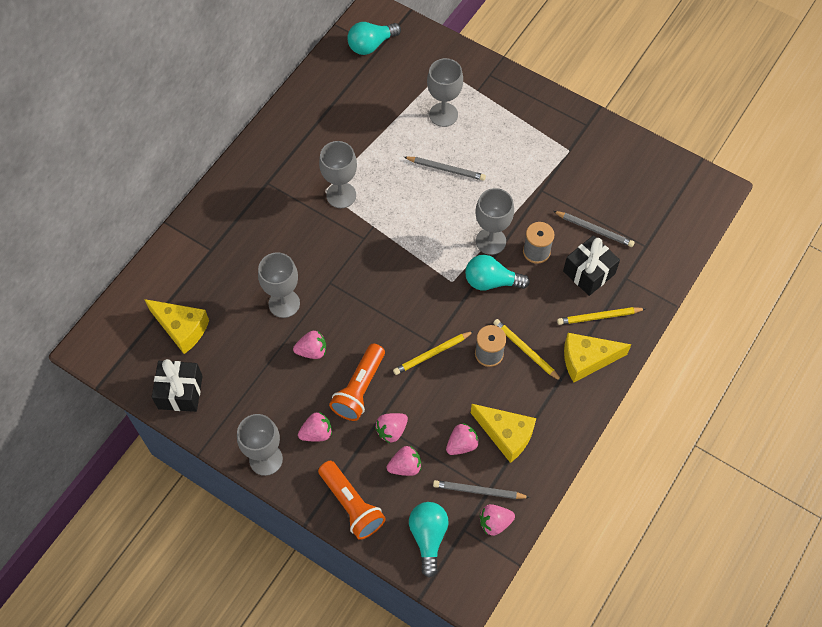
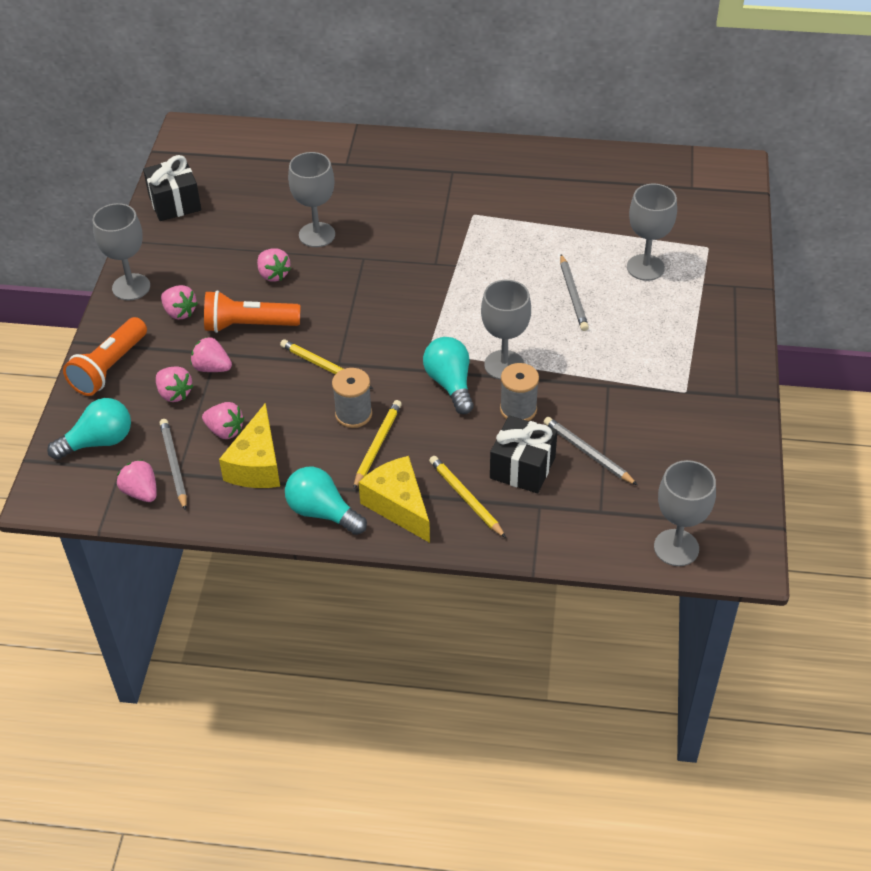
camera: 65 degrees right, 15 degrees down
yellow cheese [144,299,209,354] -> none
grey goblet [319,141,357,208] -> grey goblet moved to [654,460,716,566]
turquoise light bulb [347,22,401,55] -> turquoise light bulb moved to [285,467,367,535]
grey pencil [553,211,635,247] -> grey pencil turned 135 degrees clockwise [544,417,637,485]

